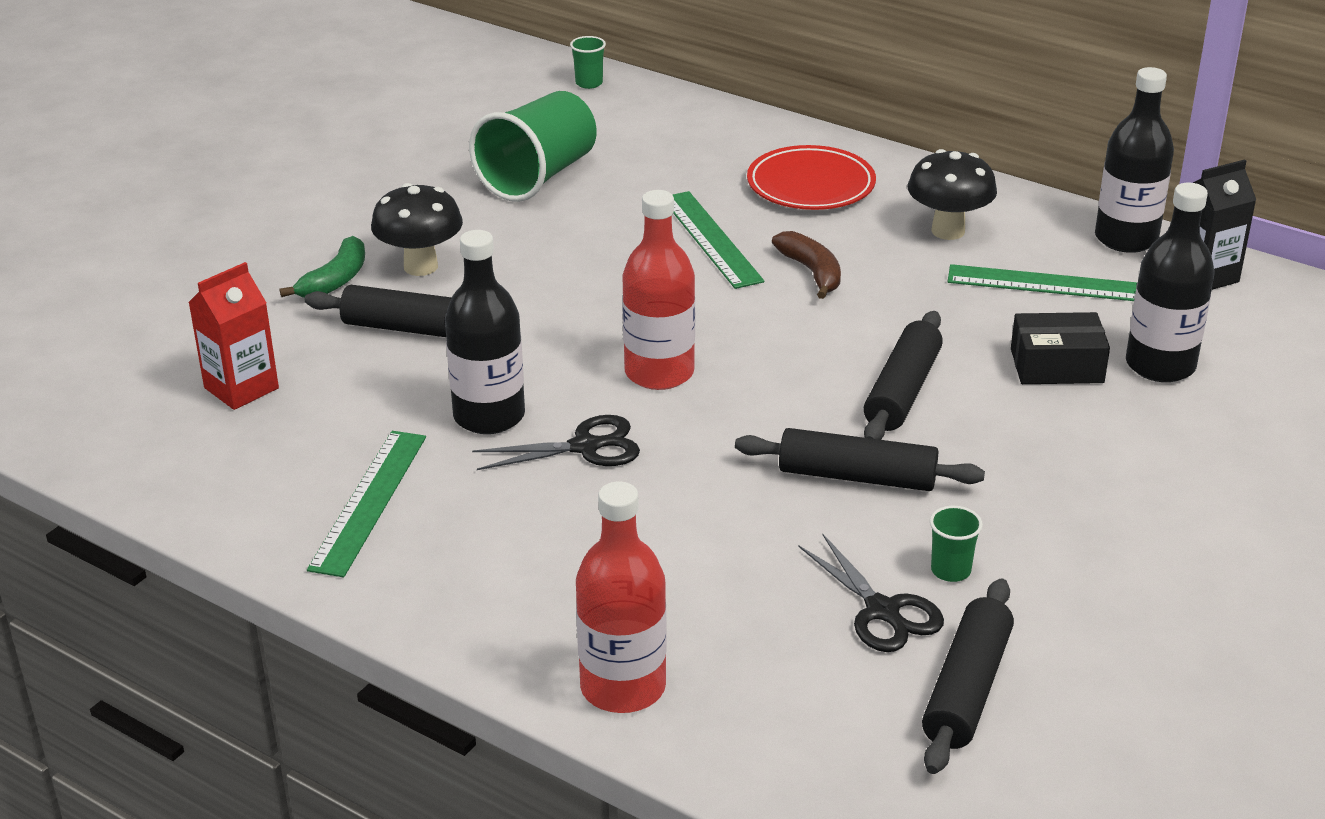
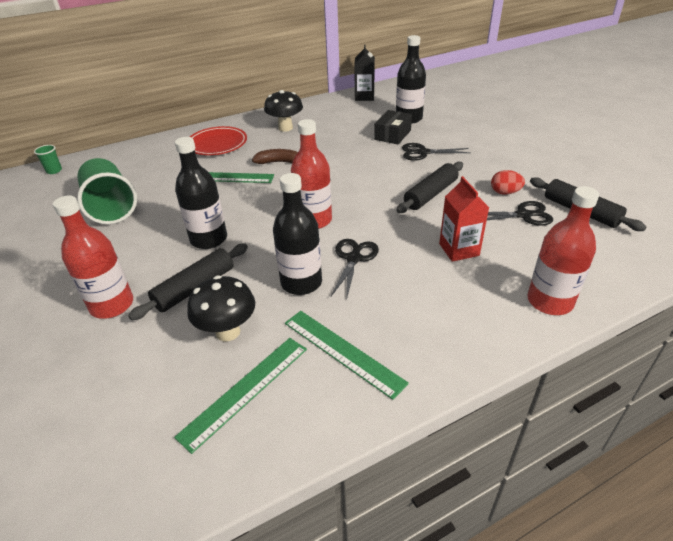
camera: 60 degrees left, 5 degrees up
red carton [188,262,279,410] -> red carton moved to [439,176,489,262]
green banana [280,236,365,298] -> red bottle [53,195,133,319]
black mushroom [371,183,463,276] -> black mushroom moved to [187,276,255,341]
black rolling pin [864,311,943,440] -> none
green cup [930,506,983,582] -> red egg [491,170,525,195]
green ruler [948,264,1138,301] -> green ruler moved to [174,338,307,454]
black bottle [1095,67,1174,253] -> black bottle moved to [175,137,227,249]
none -> black scissors [402,143,471,161]

